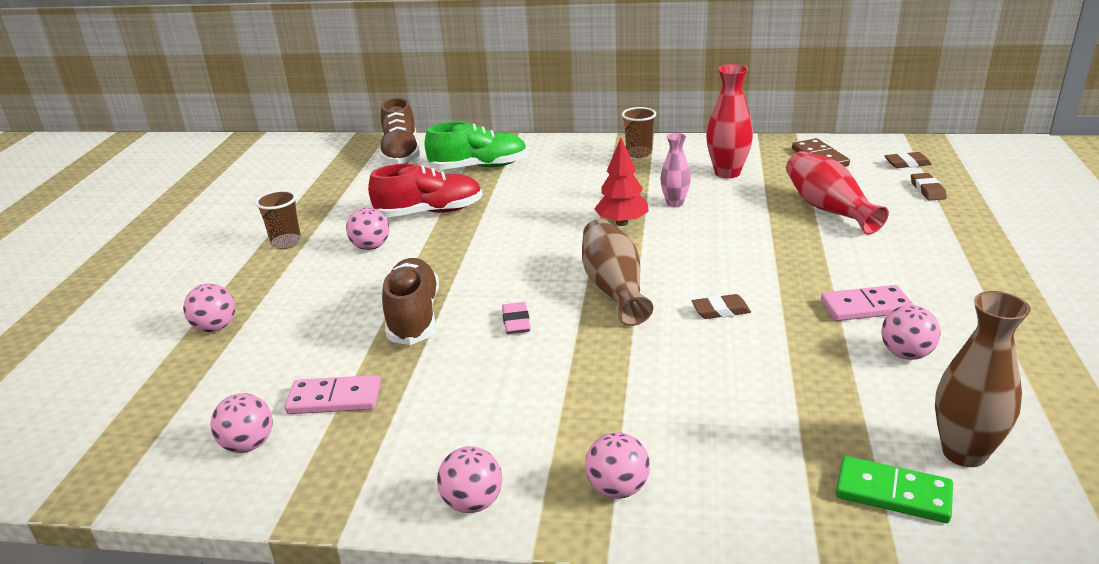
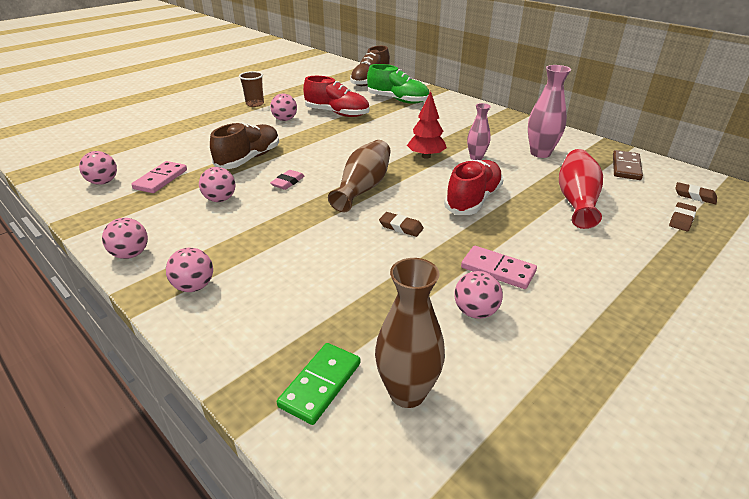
camera: 35 degrees right, 5 degrees up
pink ball [183,284,235,332] -> pink ball moved to [199,167,235,202]
pink domino [285,375,381,414] -> pink domino turned 75 degrees clockwise [131,161,187,193]
brown cup [622,107,656,158] -> none
red vase [706,64,753,178] -> pink vase [528,65,571,158]
green domino [836,456,953,523] -> green domino turned 60 degrees clockwise [277,343,361,425]
none -> red shoe [444,160,504,215]

